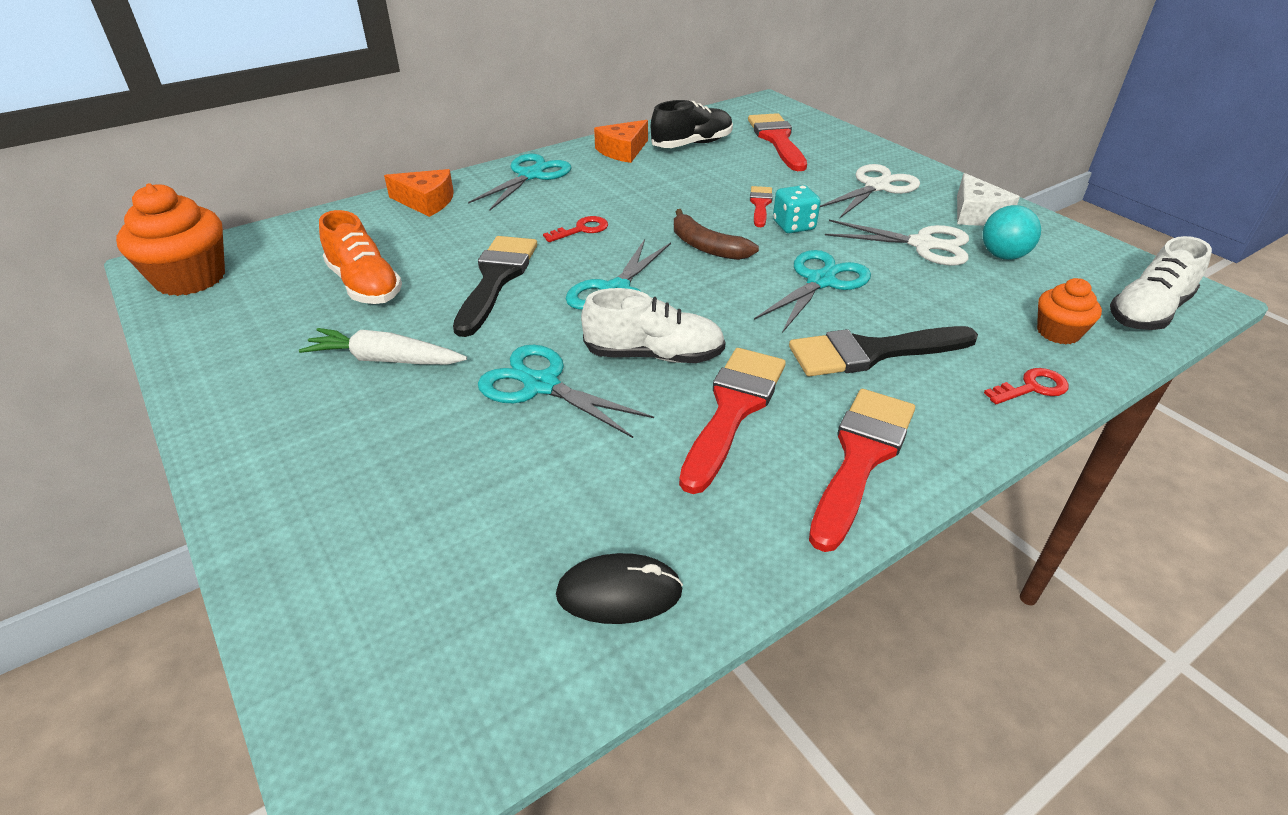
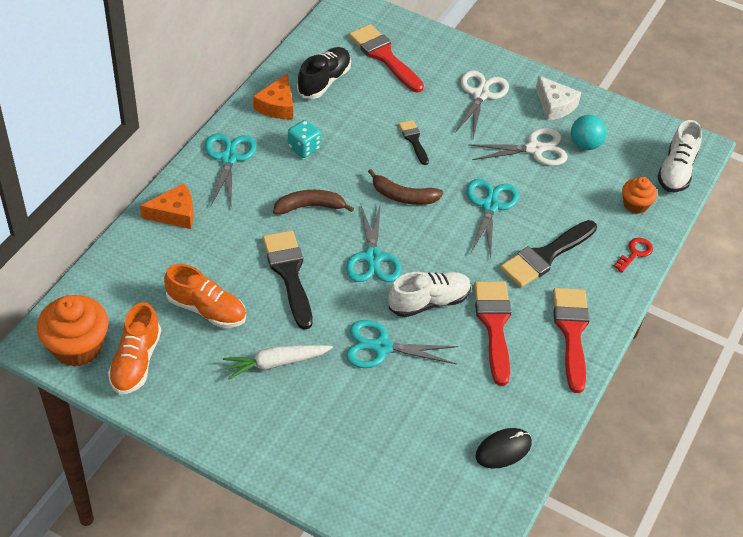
camera: 30 degrees left, 10 degrees up
red key [543,216,608,242] -> brown banana [273,190,354,215]
red brush [750,186,773,227] -> black brush [399,120,429,165]
turquoise dice [773,185,821,233] -> turquoise dice moved to [288,120,321,158]
none -> orange shoe [108,302,161,395]

